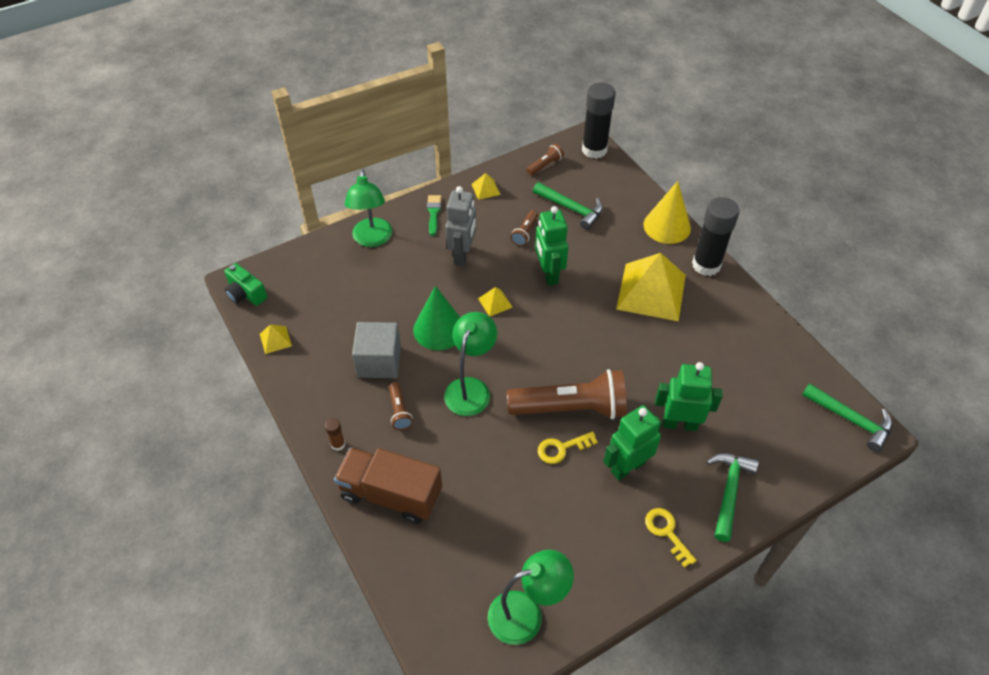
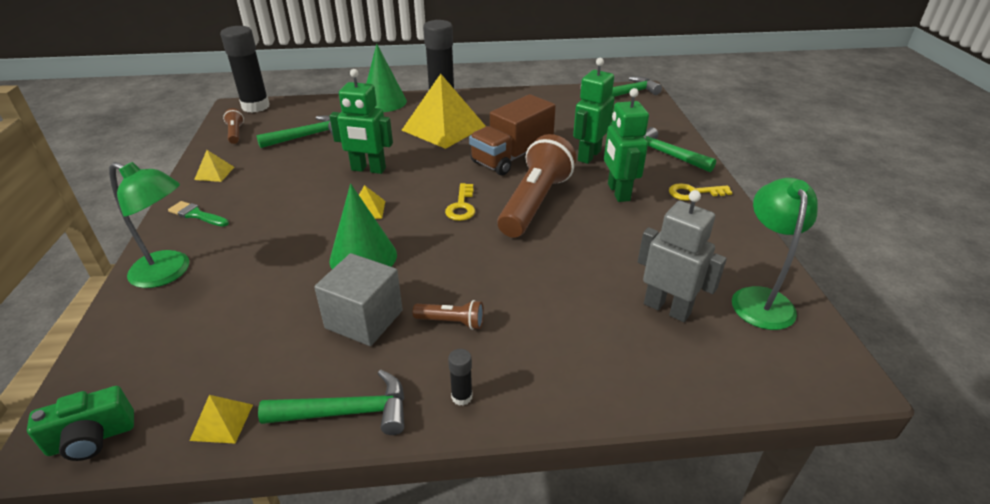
camera: 65 degrees left, 15 degrees down
brown glue stick [325,418,345,451] -> black glue stick [448,349,473,406]
brown truck [334,448,442,524] -> brown truck moved to [469,94,556,176]
green lamp [444,312,497,416] -> none
grey robot [445,186,476,266] -> grey robot moved to [638,190,727,322]
brown flashlight [511,210,538,246] -> none
yellow key [538,431,598,464] -> yellow key moved to [445,183,475,221]
yellow cone [644,181,691,244] -> green cone [366,44,407,112]
none -> green hammer [258,370,404,435]

